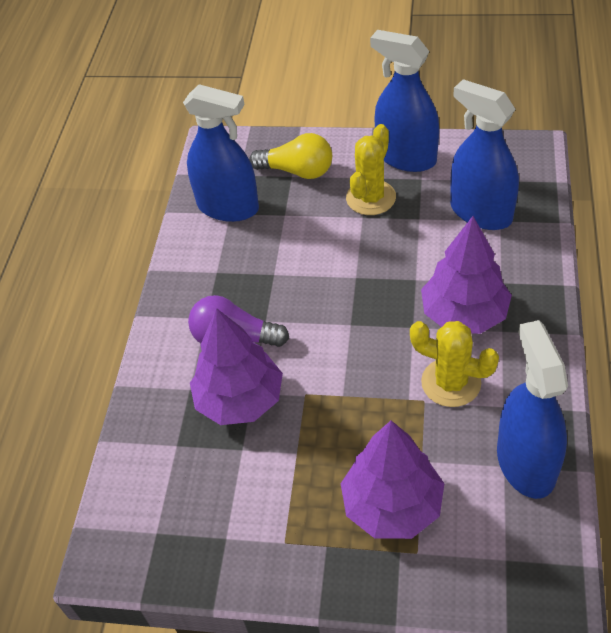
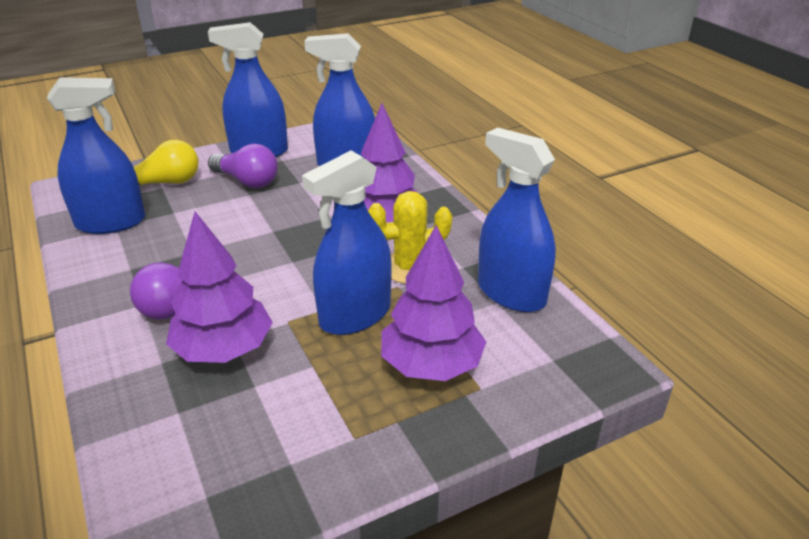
camera: 40 degrees left, 15 degrees down
yellow cactus [346,124,396,215] -> purple light bulb [208,144,278,188]
none -> blue spray bottle [302,150,392,335]

